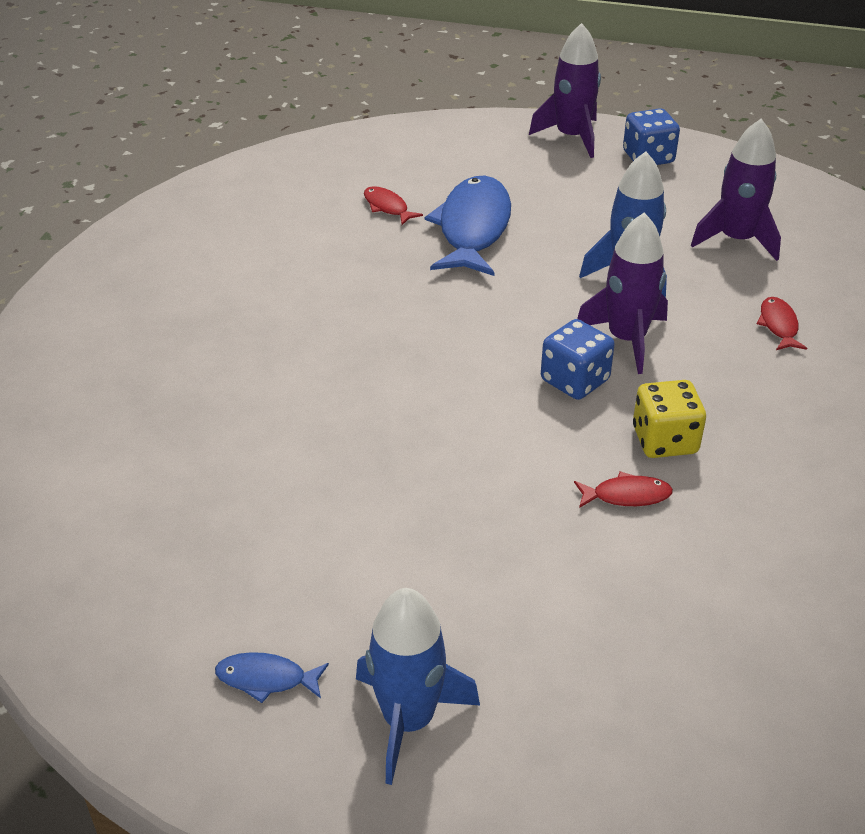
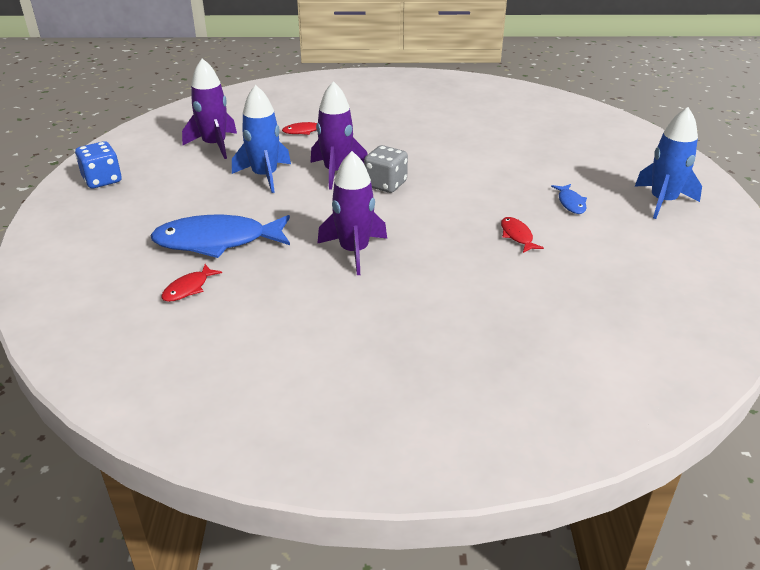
camera: 105 degrees left, 5 degrees down
blue fish [215,652,329,703] -> blue fish moved to [551,184,587,214]
purple rocket [529,23,601,158] -> purple rocket moved to [317,151,387,275]
blue dice [541,319,615,400] -> grey dice [364,145,408,193]
red fish [574,471,673,508] -> red fish moved to [501,217,544,253]
yellow dice [633,380,706,458] -> none

